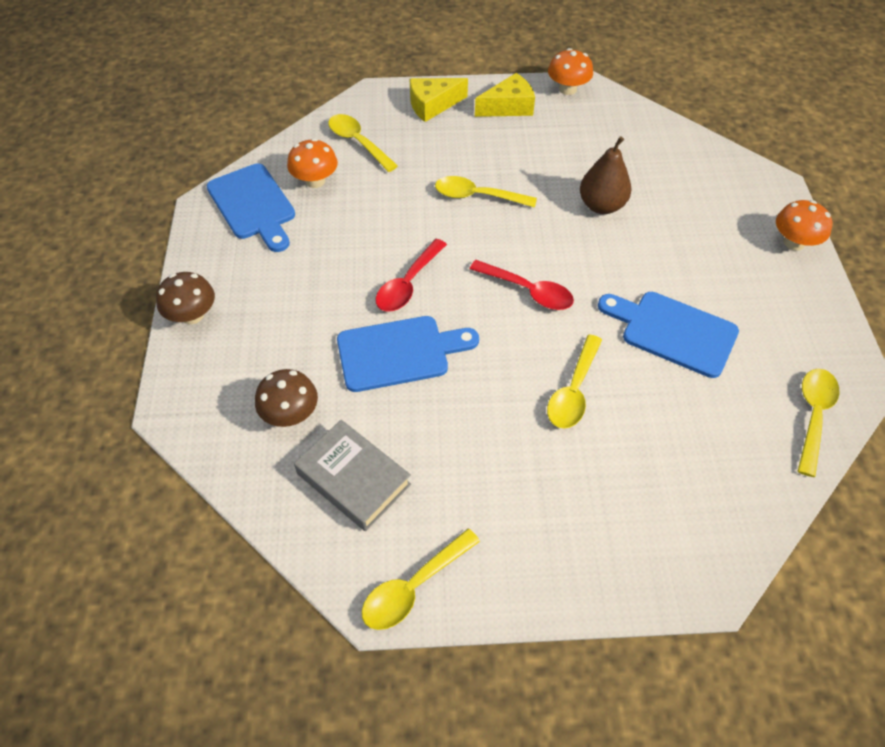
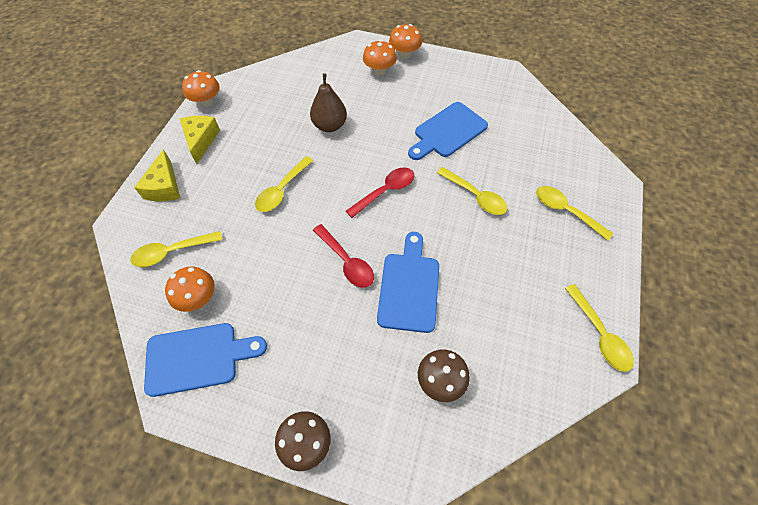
camera: 70 degrees left, 5 degrees up
grey book [294,420,411,531] -> none
yellow spoon [797,369,839,477] -> yellow spoon moved to [536,186,613,241]
none -> orange mushroom [363,40,397,76]

